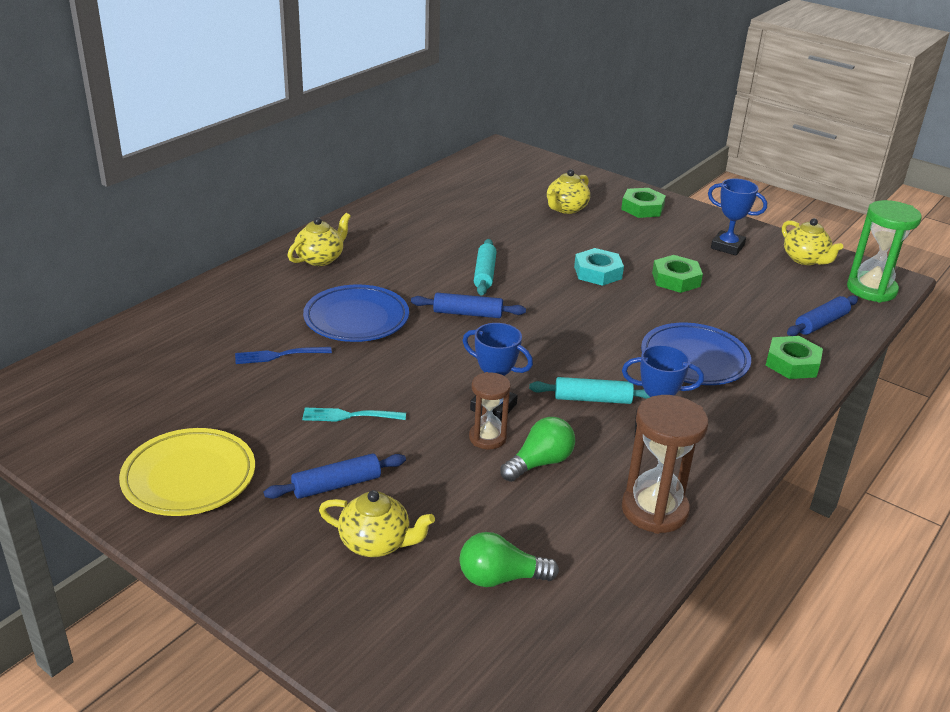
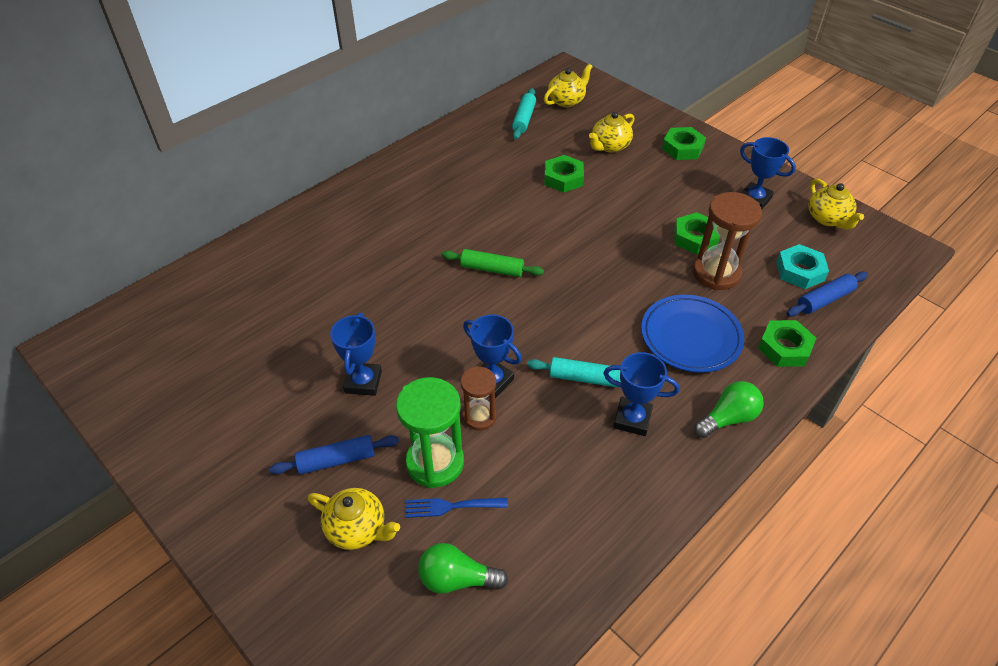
camera: 10 degrees right, 15 degrees up
yellow plate [119,428,255,516] -> none
blue fork [235,347,332,364] -> blue fork moved to [406,498,508,518]
yellow teapot [287,213,351,266] -> yellow teapot moved to [544,64,593,107]
turquoise fork [302,408,406,422] -> blue trophy [330,313,382,396]
blue plate [303,285,409,342] -> none
blue rolling pin [411,293,526,318] -> green rolling pin [442,249,544,277]
turquoise rolling pin [474,239,496,296] -> turquoise rolling pin moved to [512,88,536,139]
green light bulb [501,417,575,482] -> green light bulb moved to [694,381,764,438]
turquoise nut [574,248,624,286] -> turquoise nut moved to [776,244,829,289]
brown hourglass [622,395,708,534] -> brown hourglass moved to [693,192,762,290]
green hourglass [847,200,922,303] -> green hourglass moved to [396,377,464,488]
none -> green nut [544,155,584,193]

